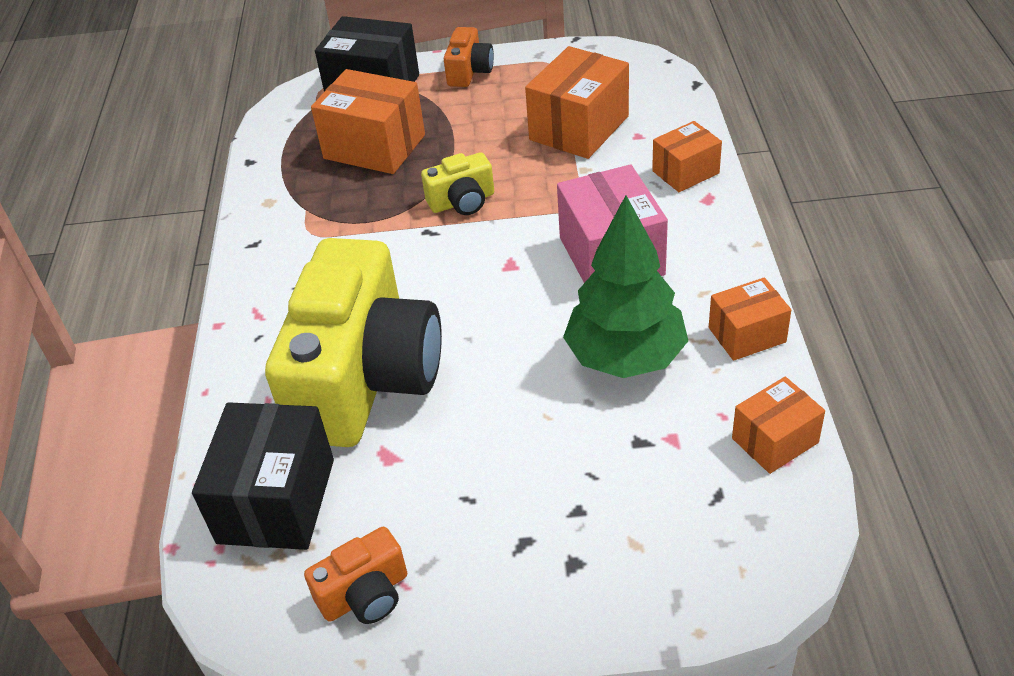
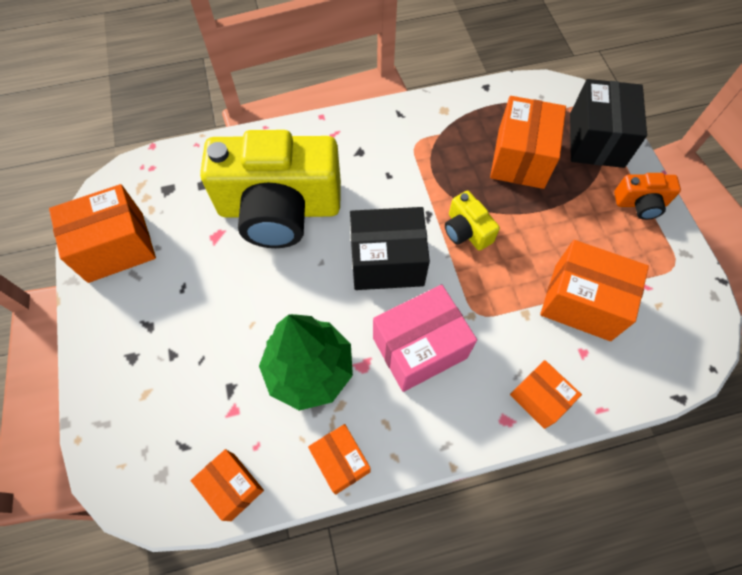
camera: 75 degrees right, 20 degrees up
black box [192,402,334,550] -> black box moved to [350,207,430,290]
orange camera [304,527,407,624] -> orange box [49,184,156,283]

